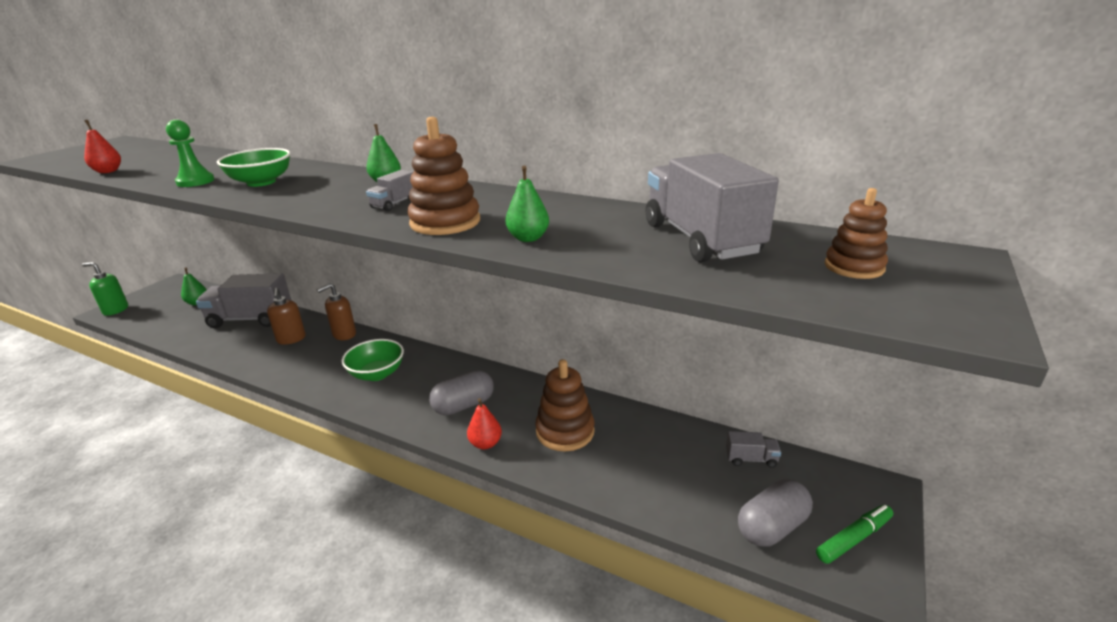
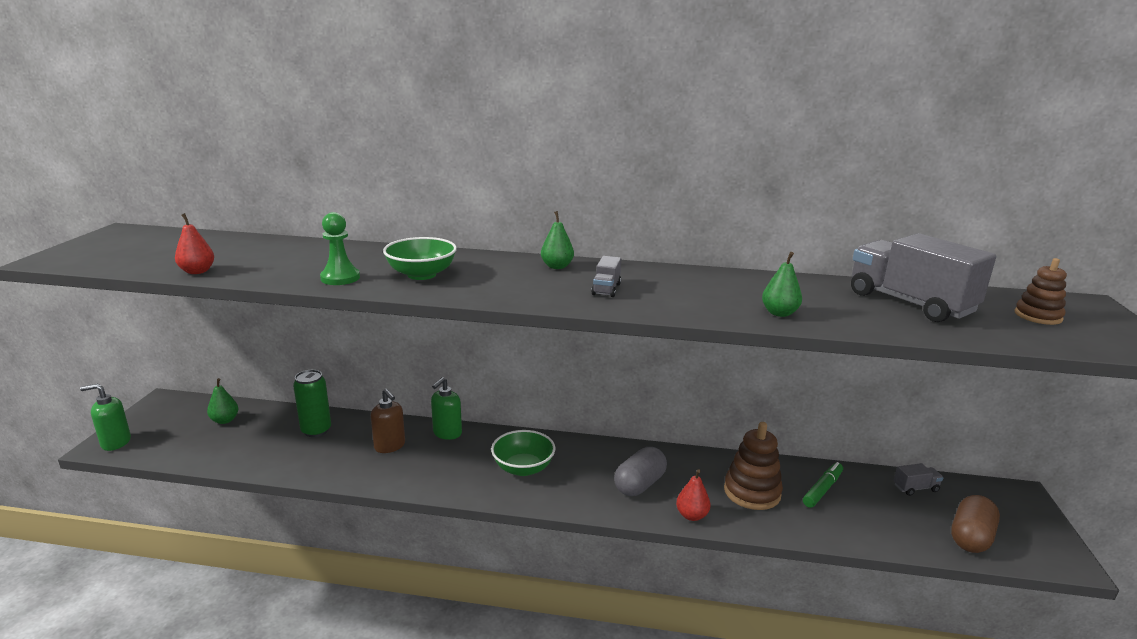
camera: 20 degrees left, 5 degrees down
grey truck [196,273,292,328] -> green can [293,370,331,437]
brown soap dispenser [317,283,356,340] -> green soap dispenser [431,377,462,440]
brown stacking toy [408,117,480,235] -> none
grey capsule [738,479,813,547] -> brown capsule [951,495,1000,553]
green marker [816,505,893,564] -> green marker moved to [803,462,843,508]

